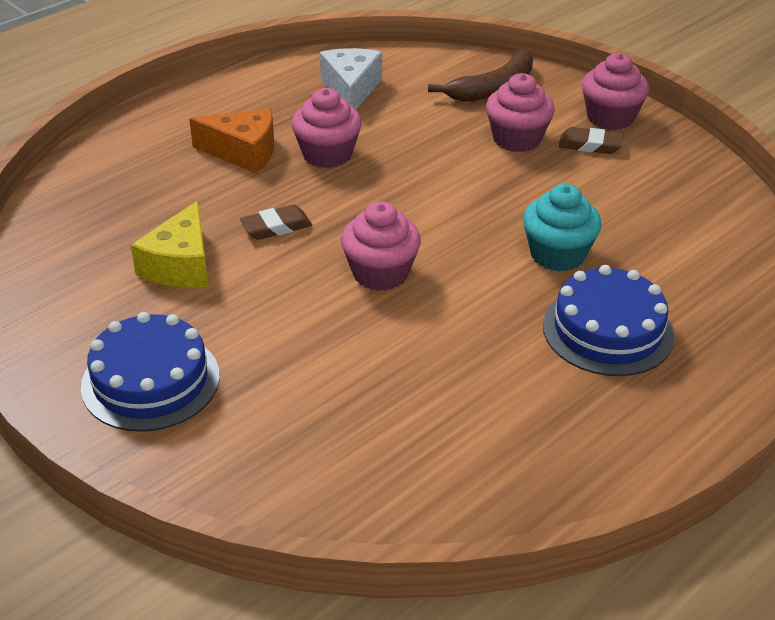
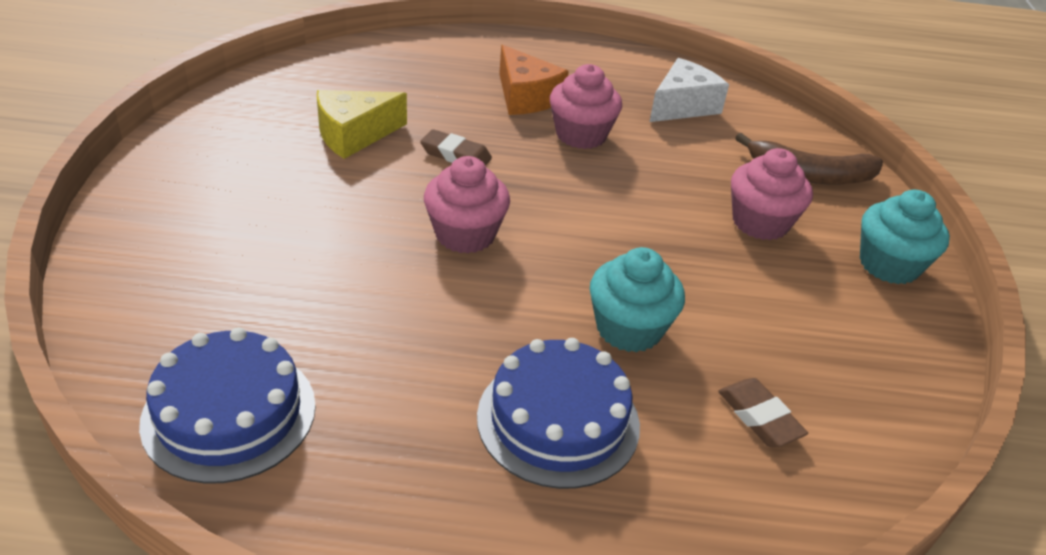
camera: 45 degrees right, 0 degrees up
blue cake [81,312,220,432] -> blue cake moved to [139,327,316,484]
brown eraser [559,127,624,154] -> brown eraser moved to [718,378,808,447]
pink cupcake [582,53,649,130] -> turquoise cupcake [860,190,950,284]

